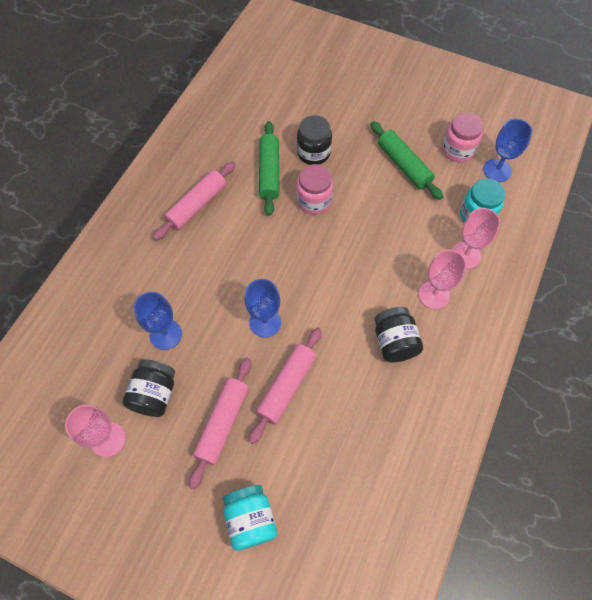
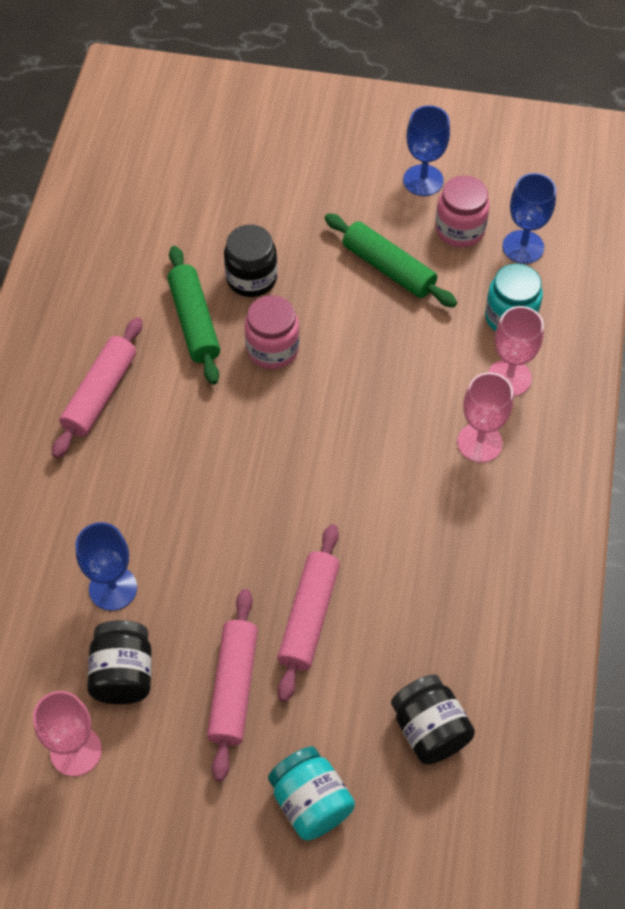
camera: 15 degrees left, 5 degrees down
blue goblet [244,279,281,337] -> blue goblet moved to [403,105,450,196]
black jar [374,307,423,363] -> black jar moved to [391,674,475,765]

